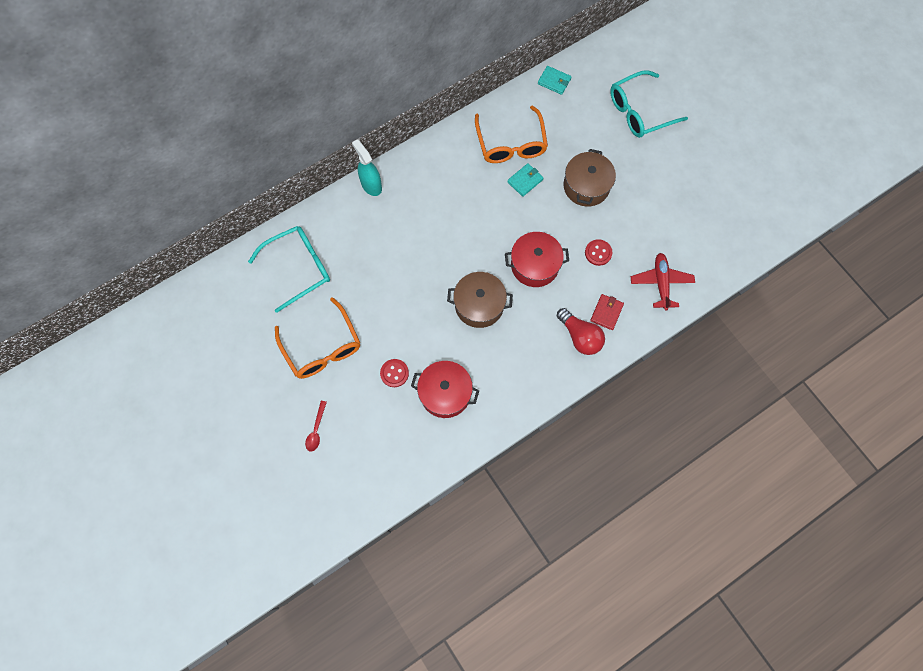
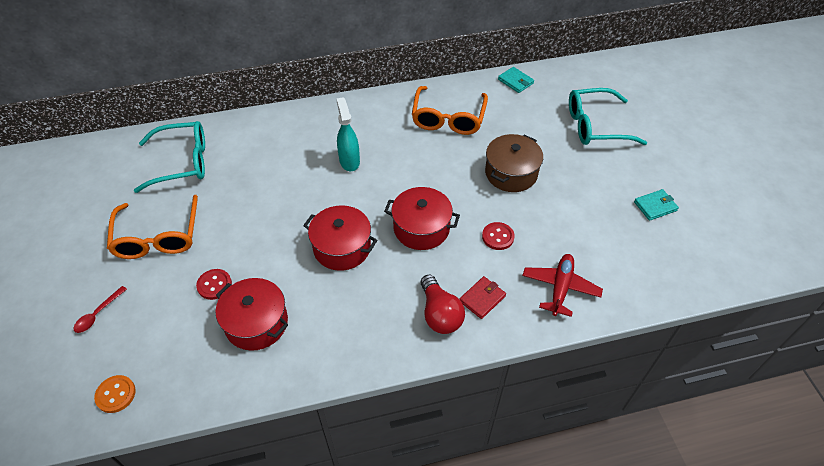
camera: 20 degrees right, 20 degrees down
turquoise spray bottle [352,139,382,196] -> turquoise spray bottle moved to [336,97,360,171]
brown pot [447,272,513,328] -> red pot [303,205,377,271]
turquoise wallet [507,163,543,197] -> turquoise wallet moved to [634,189,679,221]
none -> orange button [94,375,136,413]

